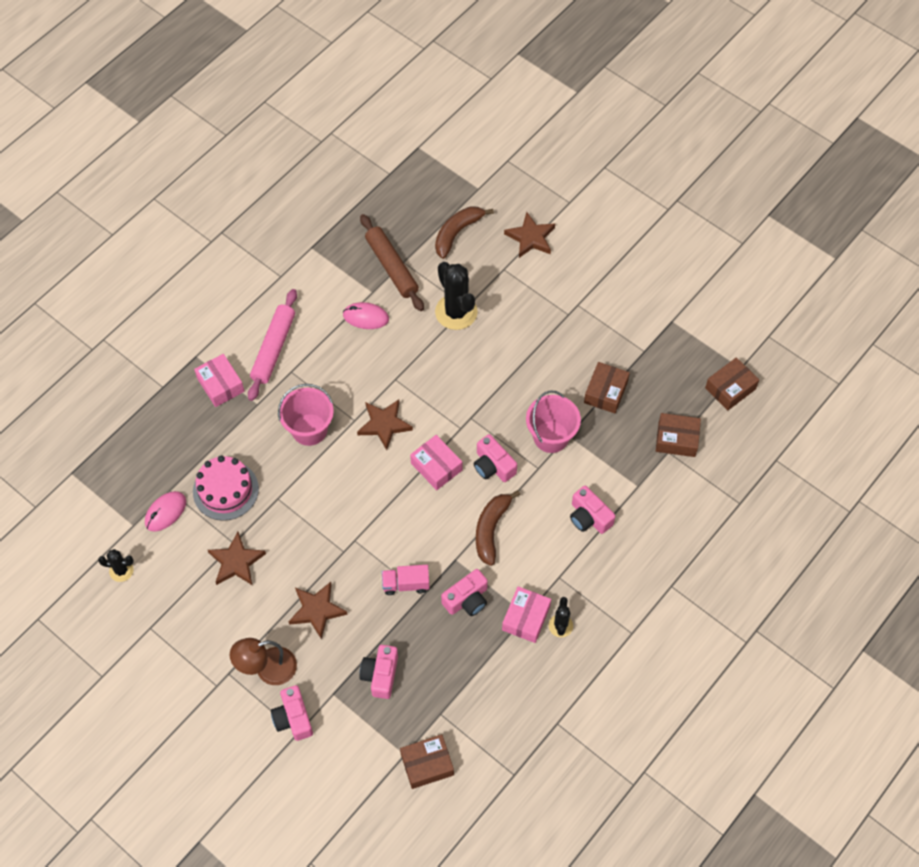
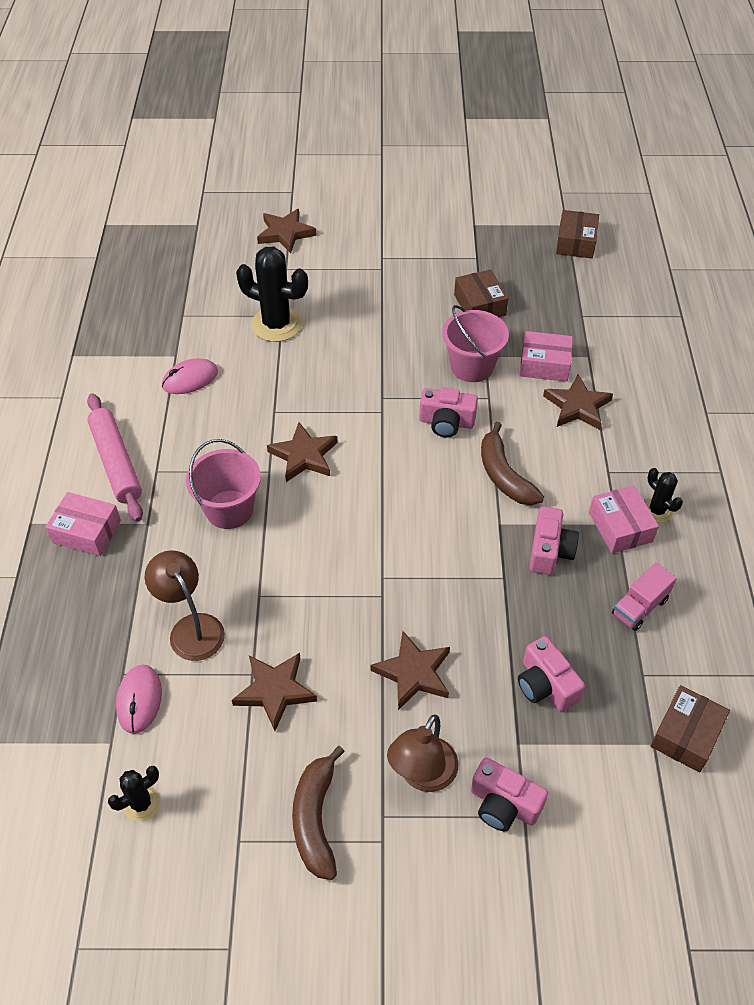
camera: 40 degrees left, 10 degrees down
pink cake [193,456,259,521] -> brown lamp [145,550,225,661]
brown rolling pin [360,214,424,311] -> none
pink truck [382,565,430,595] -> pink truck moved to [612,563,677,631]
pink box [410,435,462,490] -> pink box moved to [520,331,573,382]
brown banana [435,207,494,259] -> brown banana moved to [292,746,345,880]
pink camera [570,485,615,534] -> brown star [543,374,613,430]
brown box [656,413,701,457] -> none

